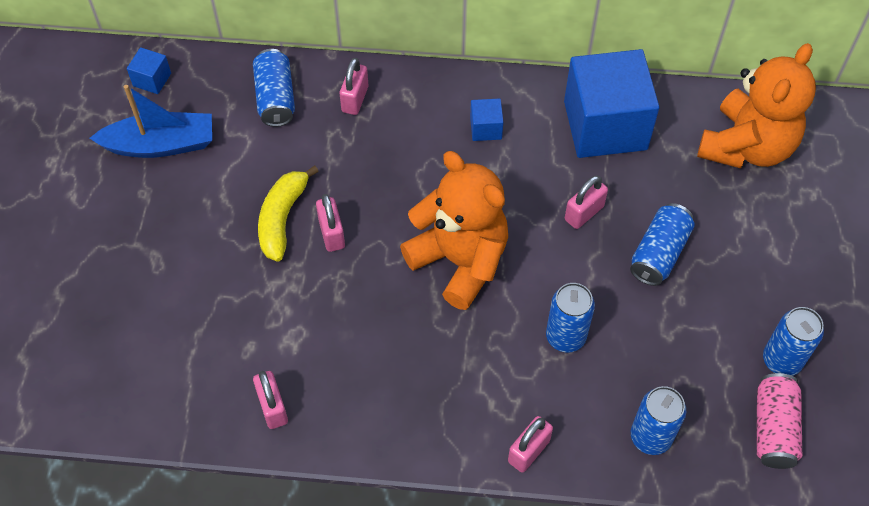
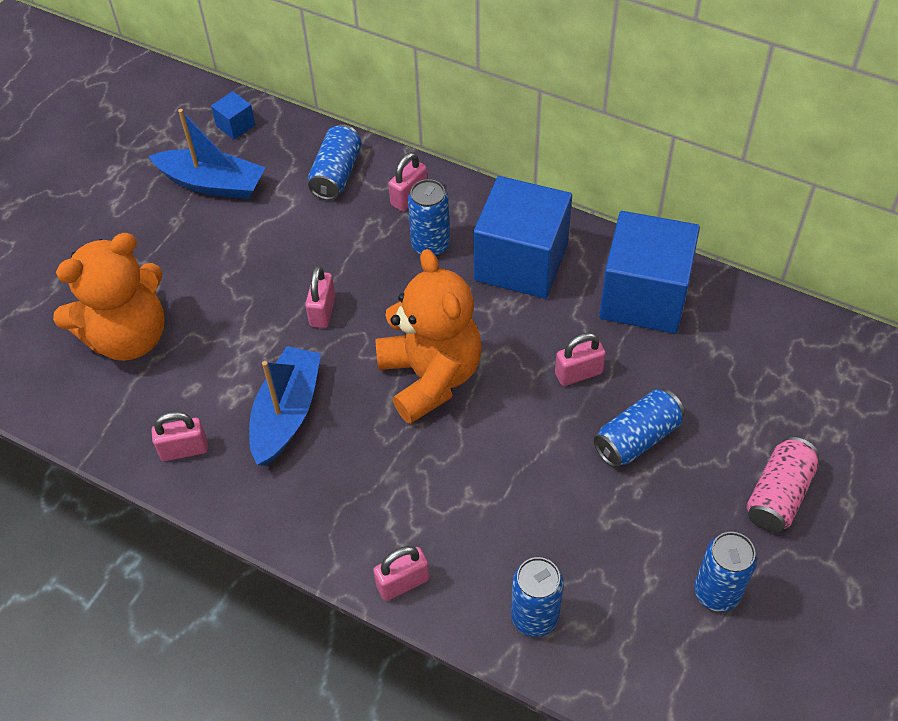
camera: 25 degrees right, 5 degrees down
pink padlock [253,371,288,429] -> pink padlock turned 75 degrees clockwise [151,411,208,461]
yellow banana [258,165,319,261] -> none
blue cube [470,98,503,141] -> blue cube [474,176,572,299], size x2.42
blue can [546,283,595,352] -> blue can moved to [408,179,450,256]
orange teddy bear [697,43,816,168] -> orange teddy bear moved to [53,233,164,361]
pink can [757,373,802,469] -> pink can moved to [747,437,819,532]
none -> blue boat [249,346,321,466]

